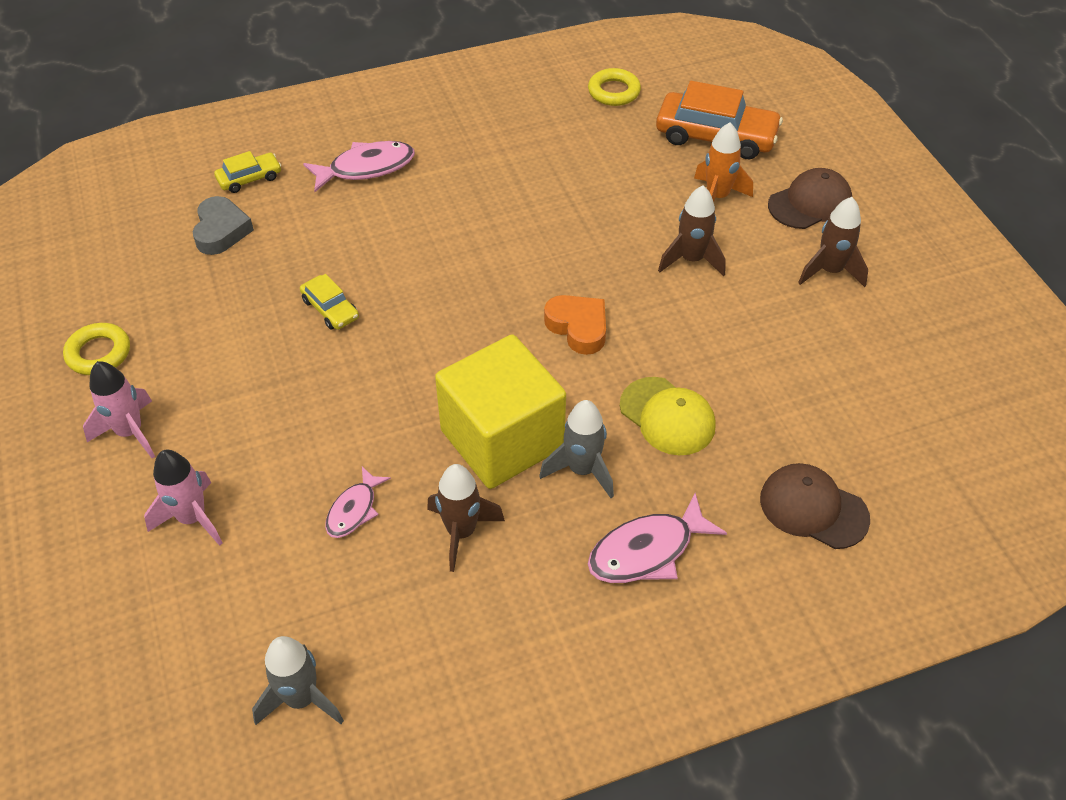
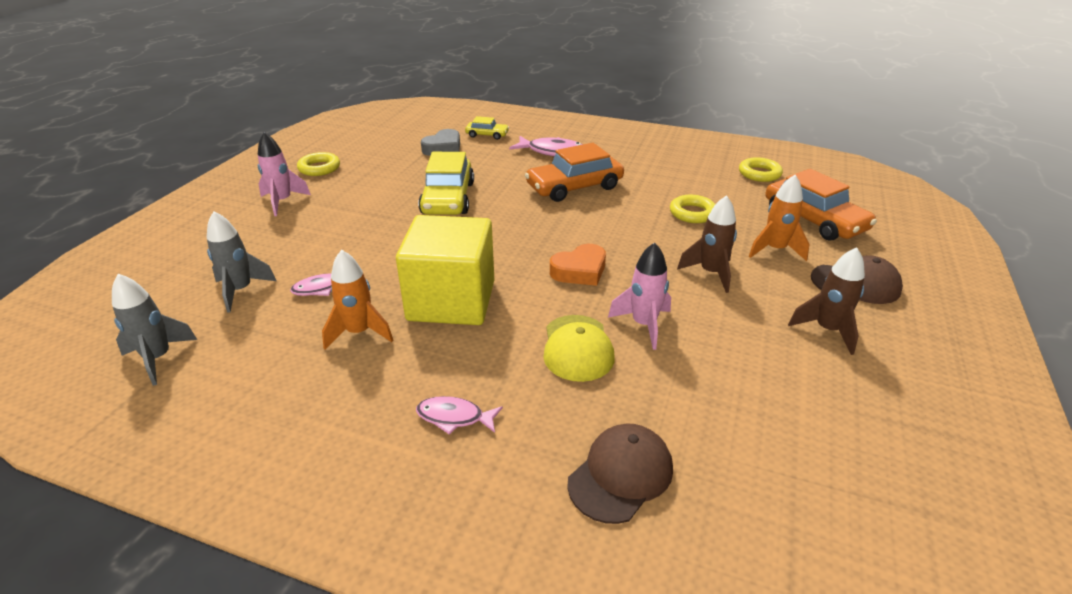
camera: 40 degrees right, 15 degrees down
pink rocket [144,450,223,546] -> pink rocket moved to [608,242,671,350]
yellow car [300,274,359,330] -> yellow car [418,152,474,215], size x1.95
brown rocket [427,464,505,572] -> orange rocket [322,250,393,350]
grey rocket [539,400,614,498] -> grey rocket moved to [207,211,277,312]
orange heart [544,295,606,355] -> orange heart turned 60 degrees clockwise [550,244,606,286]
pink fish [588,493,727,583] -> pink fish [416,396,503,435], size x0.62
brown cap [760,463,870,549] -> brown cap turned 60 degrees clockwise [567,424,673,524]
none -> orange car [525,143,624,202]
none -> yellow ring [670,195,715,223]

